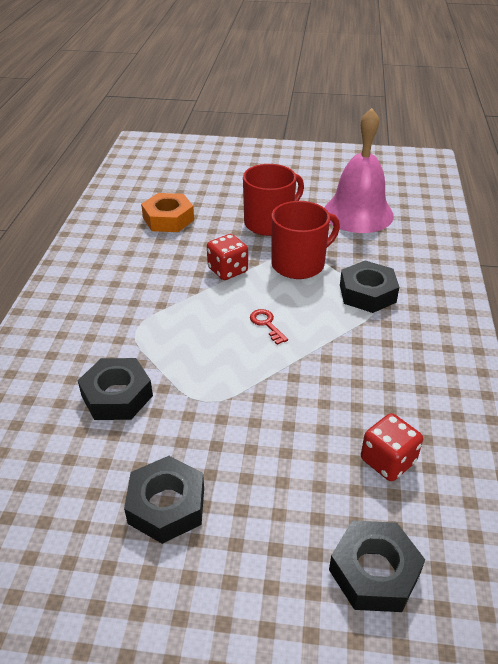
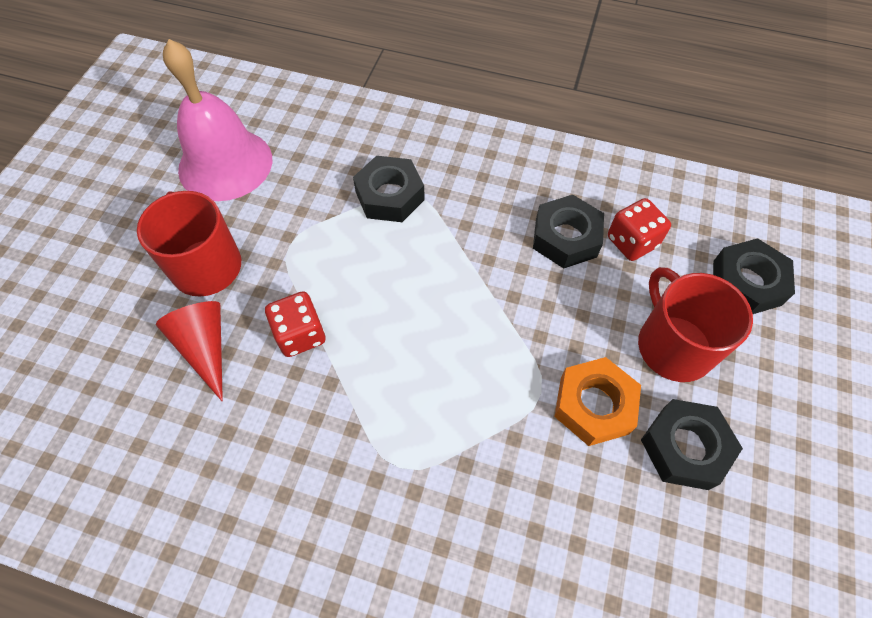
camera: 80 degrees left, 20 degrees up
black nut [78,358,153,420] -> black nut moved to [533,195,604,268]
orange nut [141,193,194,232] -> orange nut moved to [555,357,641,446]
red key [250,309,288,345] -> none
red mug [271,201,340,279] -> red mug moved to [638,267,753,382]
none -> red cone [156,301,223,401]

